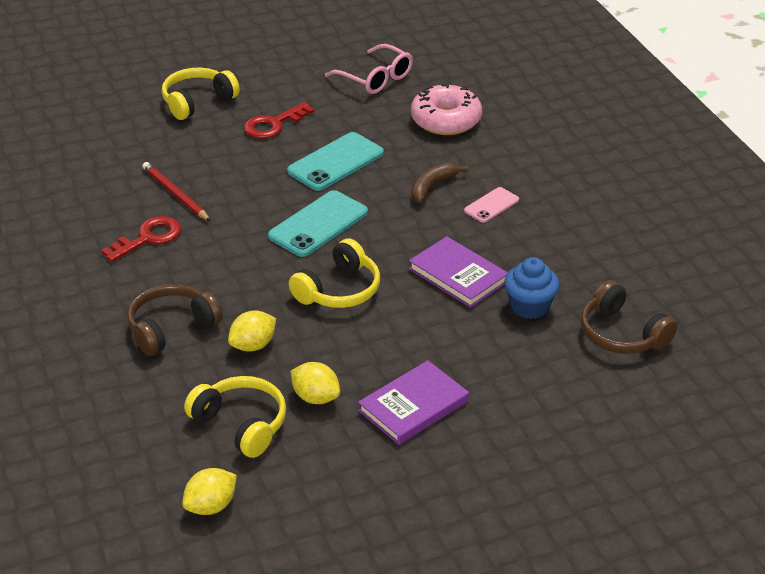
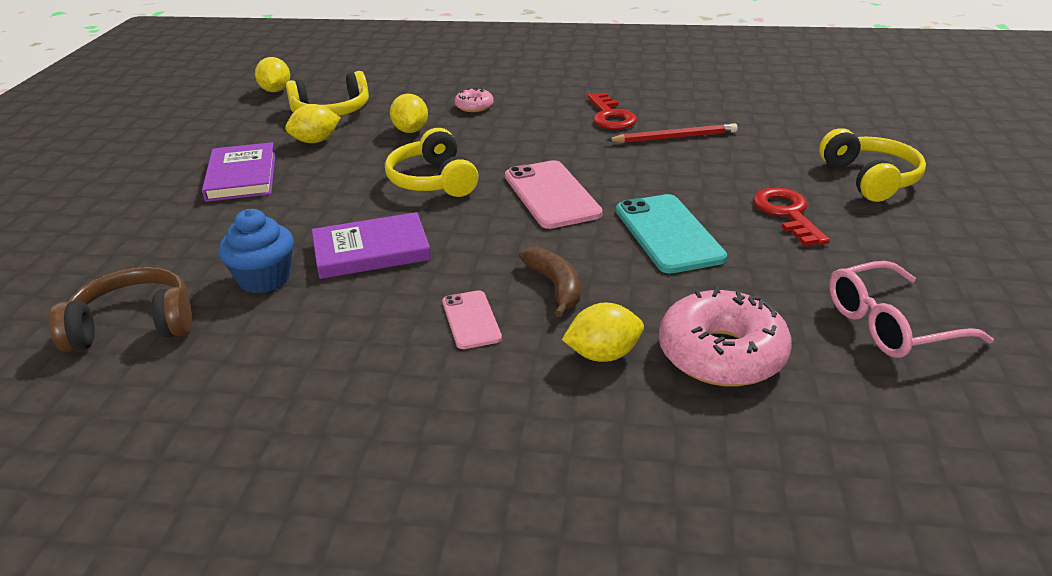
camera: 120 degrees right, 5 degrees down
brown headphones [127,284,223,356] -> pink donut [455,88,494,112]
turquoise phone [268,190,368,257] -> pink phone [505,160,603,229]
none -> yellow lemon [562,302,644,362]

